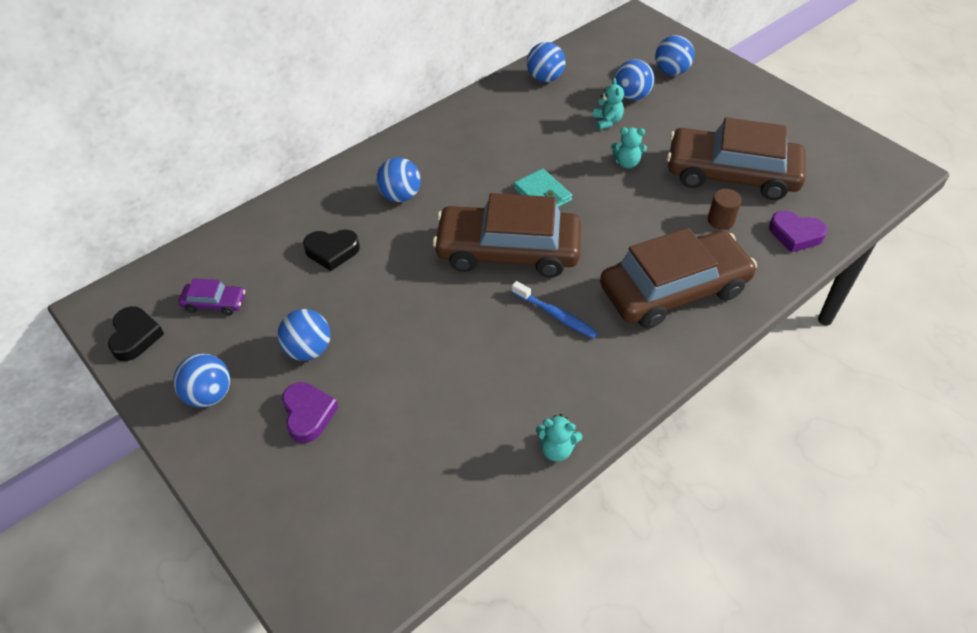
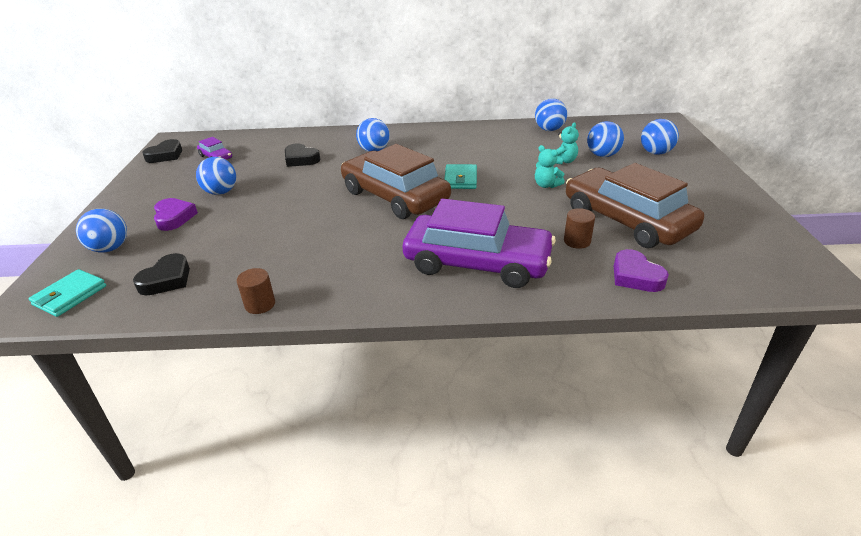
camera: 40 degrees right, 15 degrees down
blue ball [173,353,230,408] -> blue ball moved to [76,209,127,253]
purple heart [282,382,338,443] -> purple heart turned 45 degrees counterclockwise [154,198,198,231]
blue toothbrush [512,281,598,339] -> none
turquoise teddy bear [536,414,582,462] -> brown cylinder [237,268,275,314]
brown car [600,228,757,329] -> purple car [403,199,556,288]
none -> turquoise wallet [28,269,106,317]
none -> black heart [133,253,190,295]

